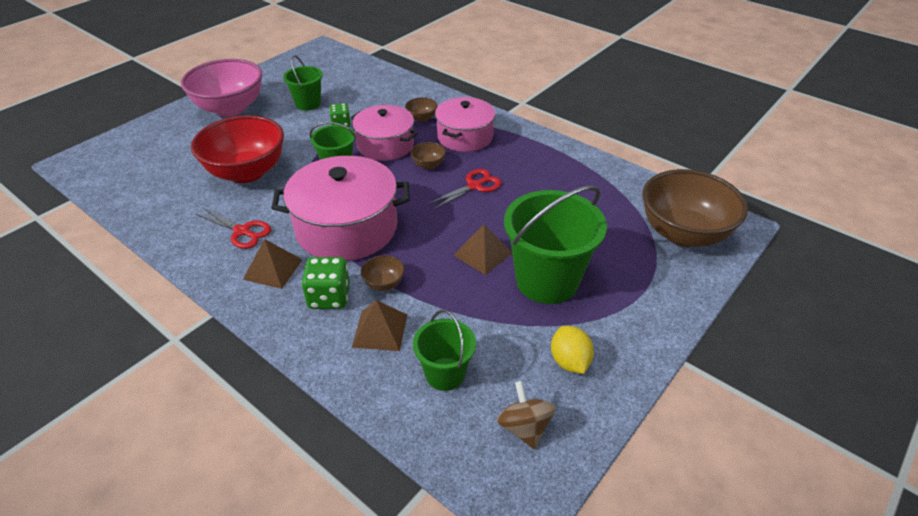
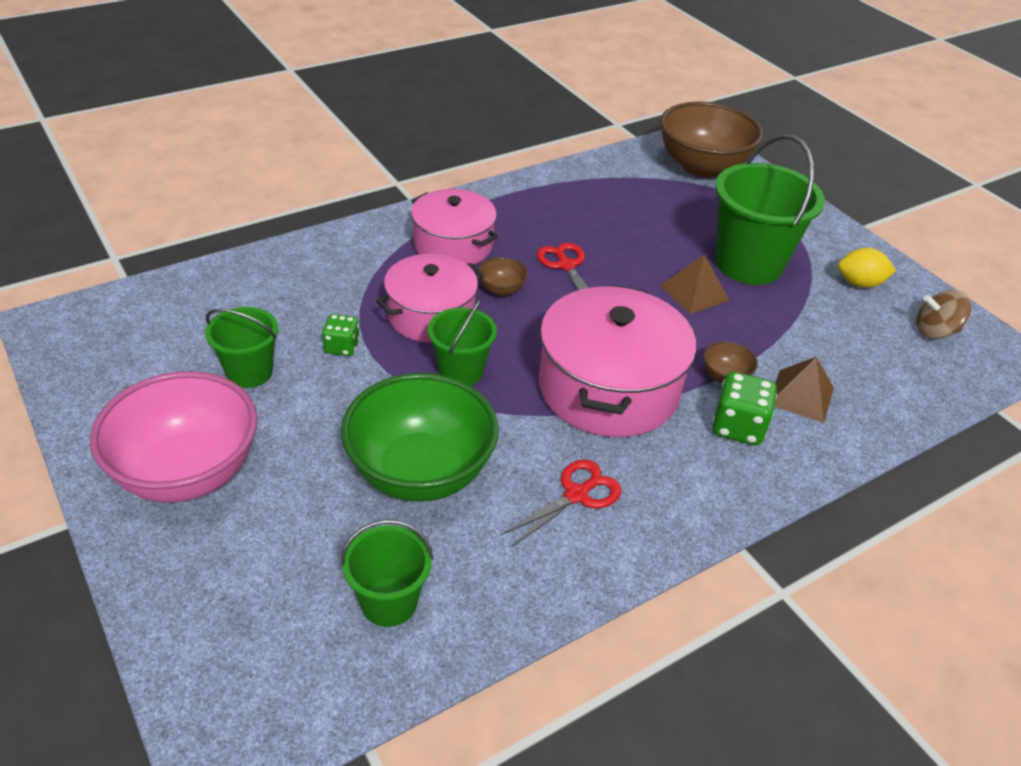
camera: 75 degrees left, 0 degrees up
red bowl [191,115,284,183] -> green bowl [341,373,499,502]
brown pyramid [243,239,303,289] -> none
brown bowl [405,97,437,122] -> none
green bucket [413,310,476,391] -> green bucket moved to [340,519,433,627]

